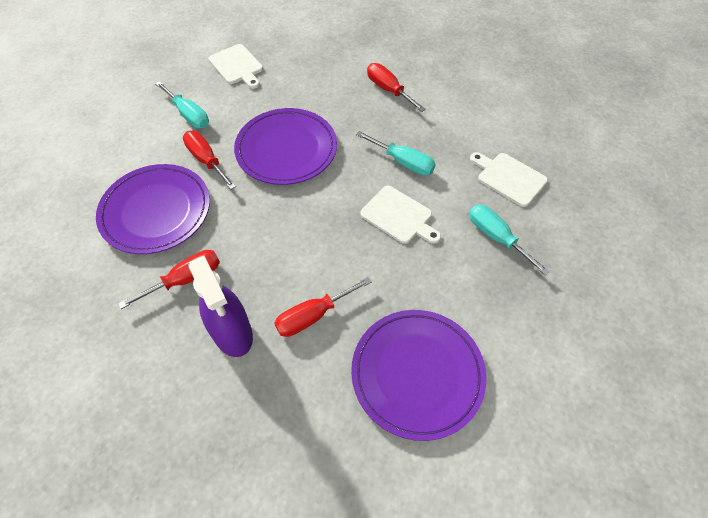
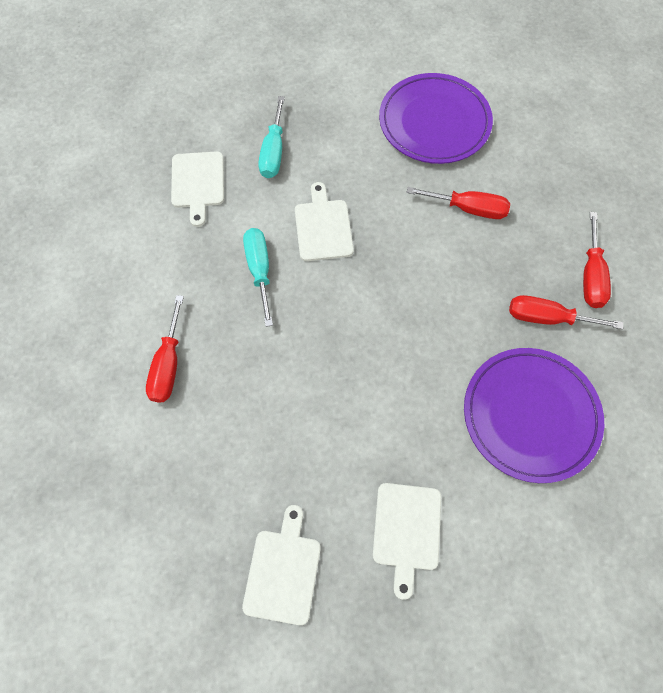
camera: 135 degrees left, 10 degrees up
turquoise screwdriver [155,81,209,128] -> white cutting board [372,483,441,600]
red screwdriver [183,131,236,189] -> red screwdriver moved to [583,212,611,308]
purple spray bottle [188,256,253,357] -> none
purple plate [234,108,337,185] -> none

